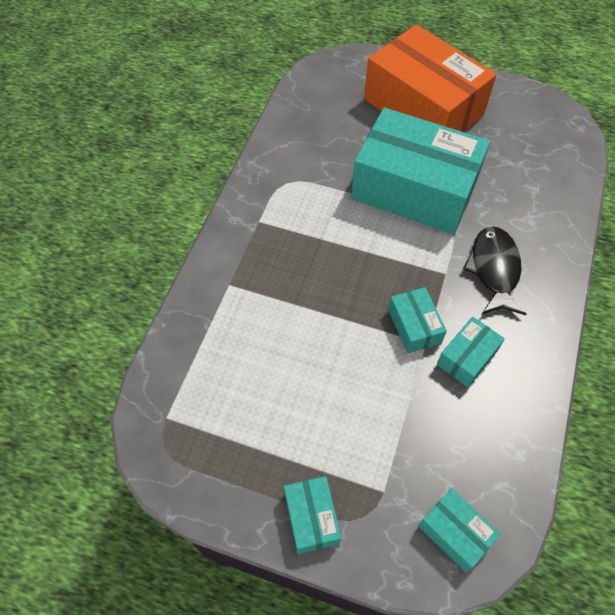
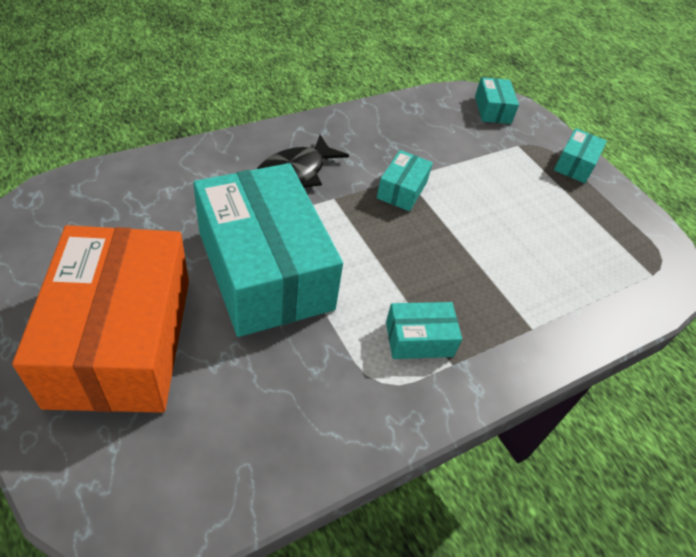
camera: 145 degrees left, 10 degrees down
turquoise box [437,316,505,387] -> turquoise box moved to [386,302,462,359]

